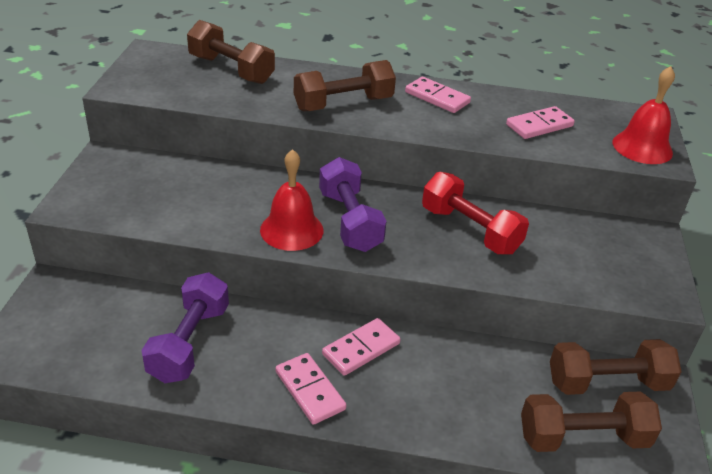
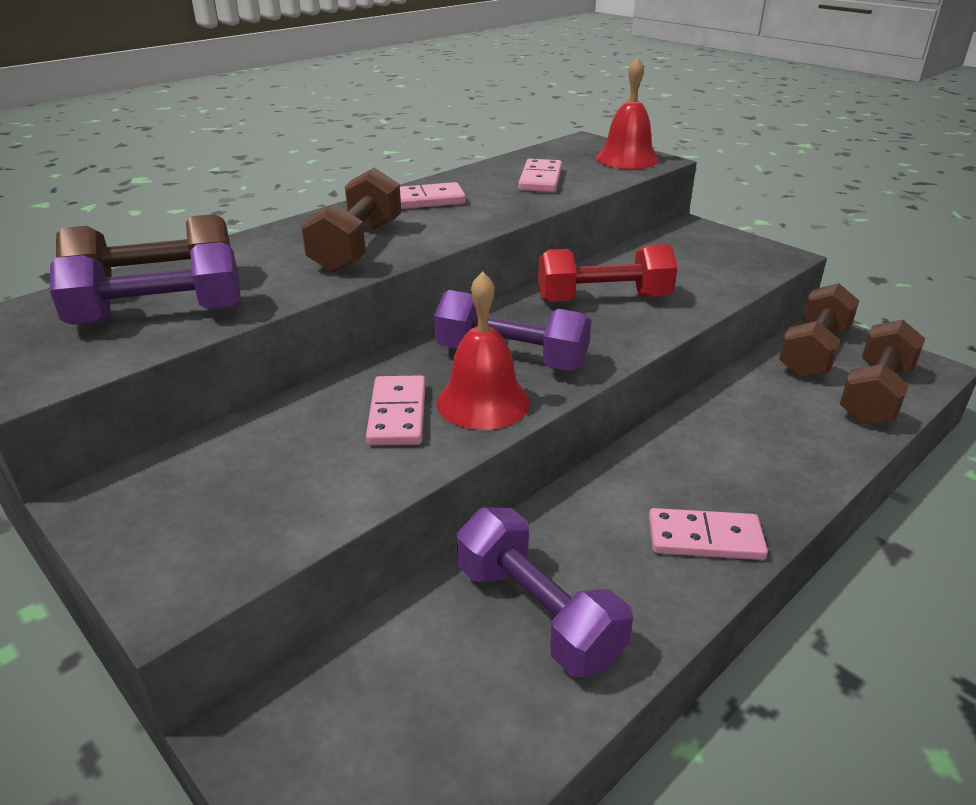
camera: 50 degrees left, 5 degrees down
pink domino [322,318,400,376] -> pink domino moved to [366,375,426,445]
none -> purple dumbbell [50,242,241,325]

